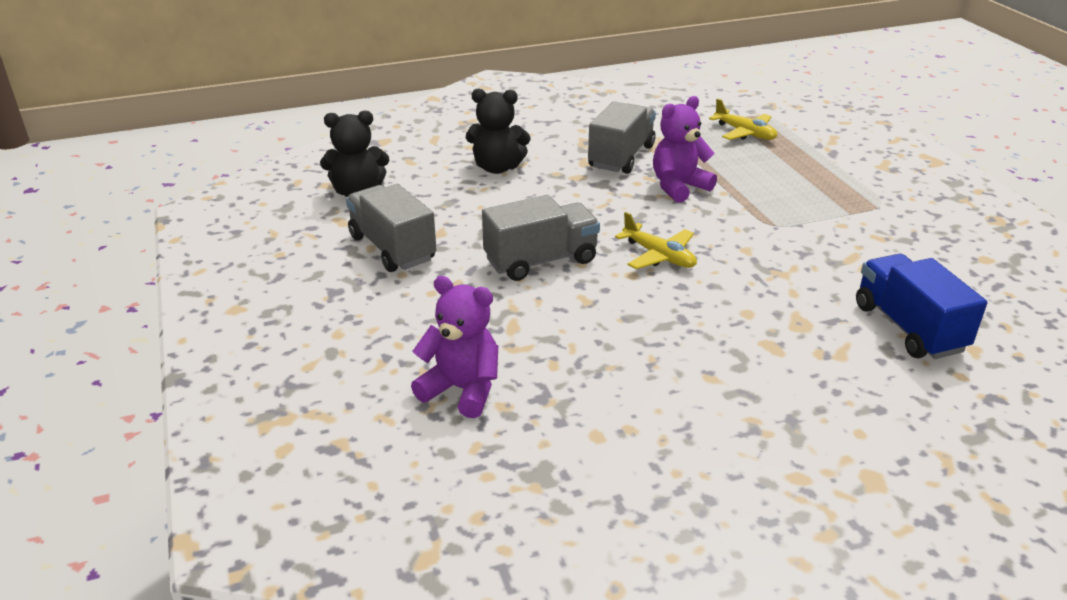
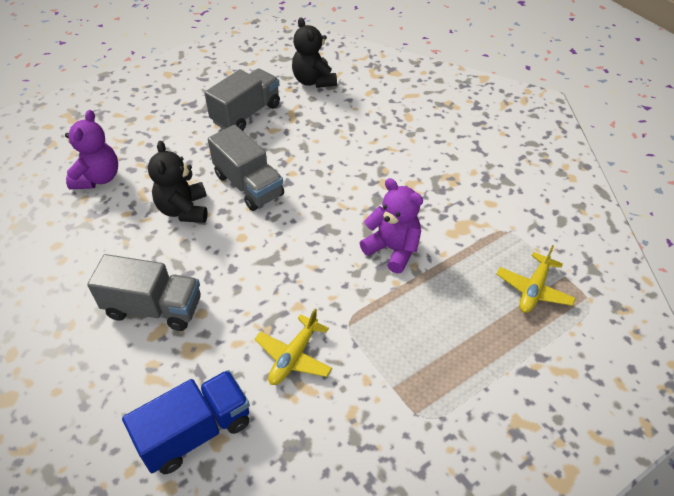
camera: 75 degrees right, 15 degrees up
black teddy bear [466,88,531,174] -> black teddy bear moved to [148,141,208,223]
grey truck [588,101,656,174] -> grey truck moved to [87,254,201,331]
yellow plane [615,212,697,269] -> yellow plane moved to [255,309,332,385]

